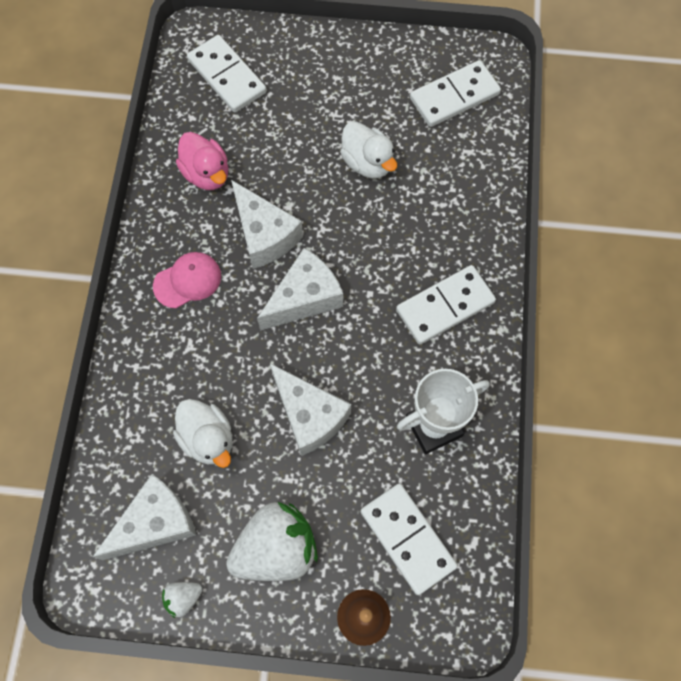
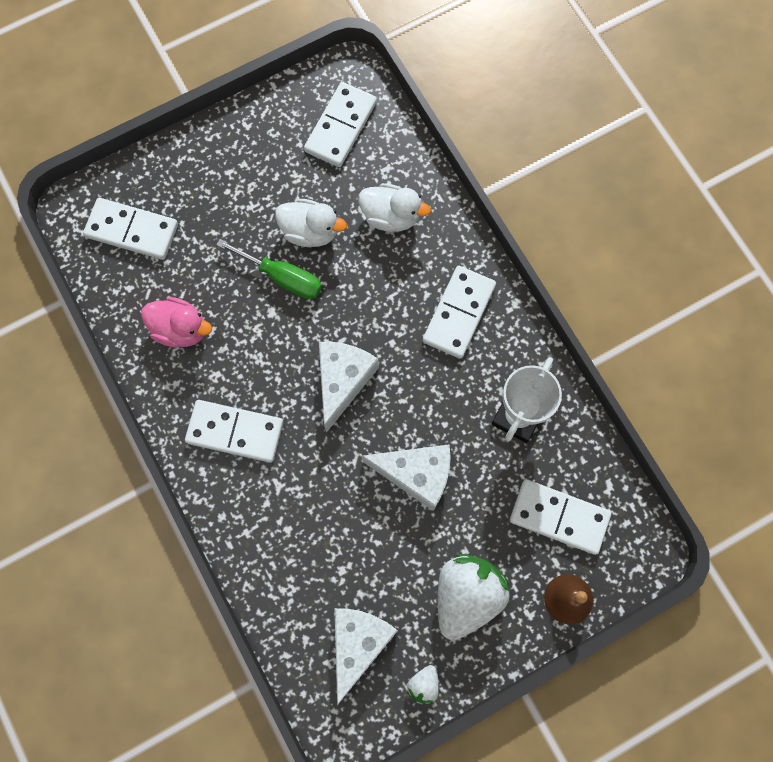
camera: 35 degrees left, 5 degrees up
pink cap [153,252,221,308] -> white domino [185,400,283,463]
white duck [173,399,232,468] -> white duck moved to [358,183,431,232]
white cheese [231,180,303,269] -> none
none -> green screwdriver [216,239,322,299]

